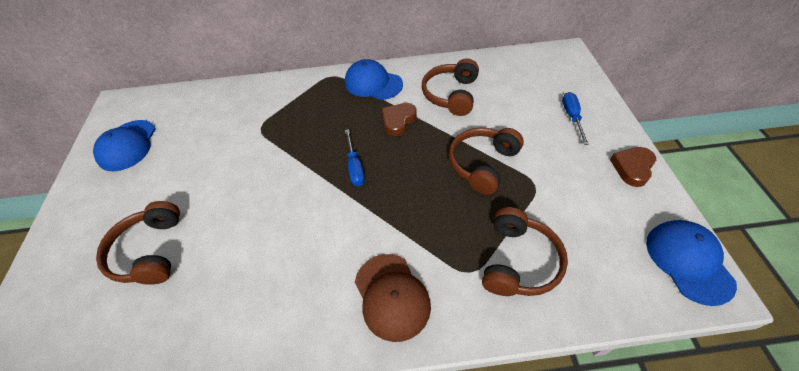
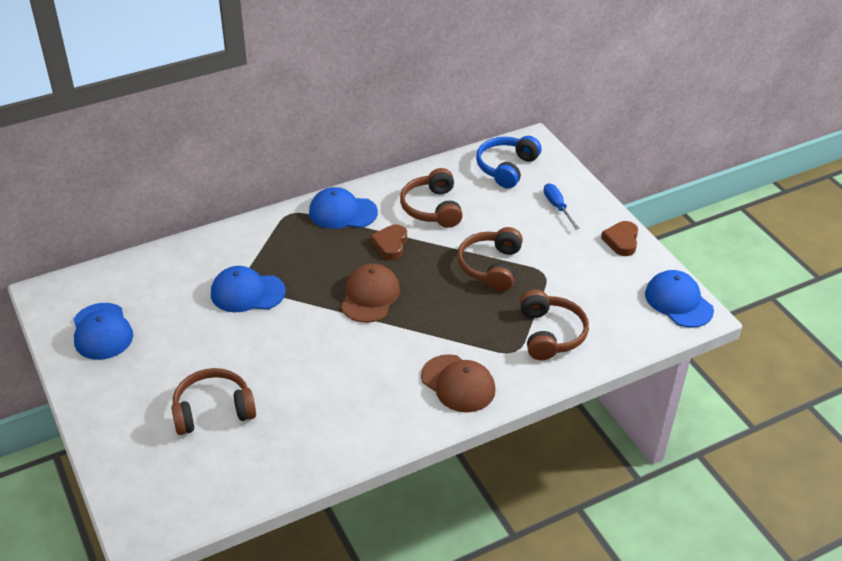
camera: 25 degrees left, 10 degrees down
brown headphones [96,201,180,285] -> brown headphones turned 105 degrees clockwise [171,368,256,435]
blue screwdriver [345,129,365,186] -> brown cap [341,263,400,323]
none -> blue cap [211,266,285,312]
none -> blue headphones [476,136,542,188]

